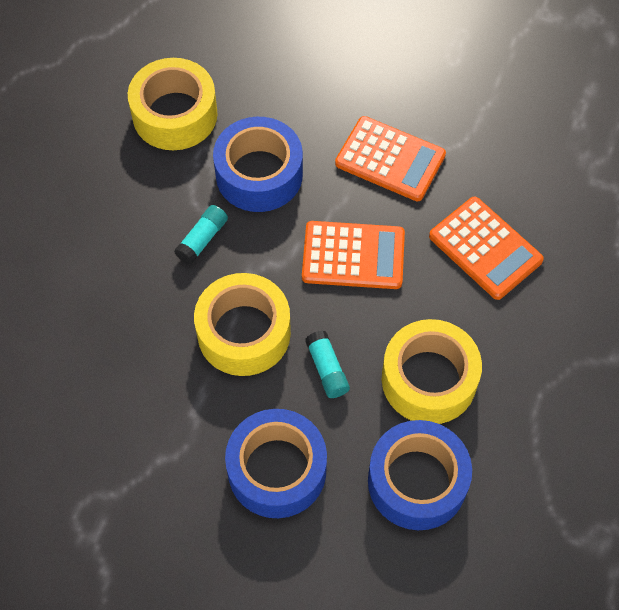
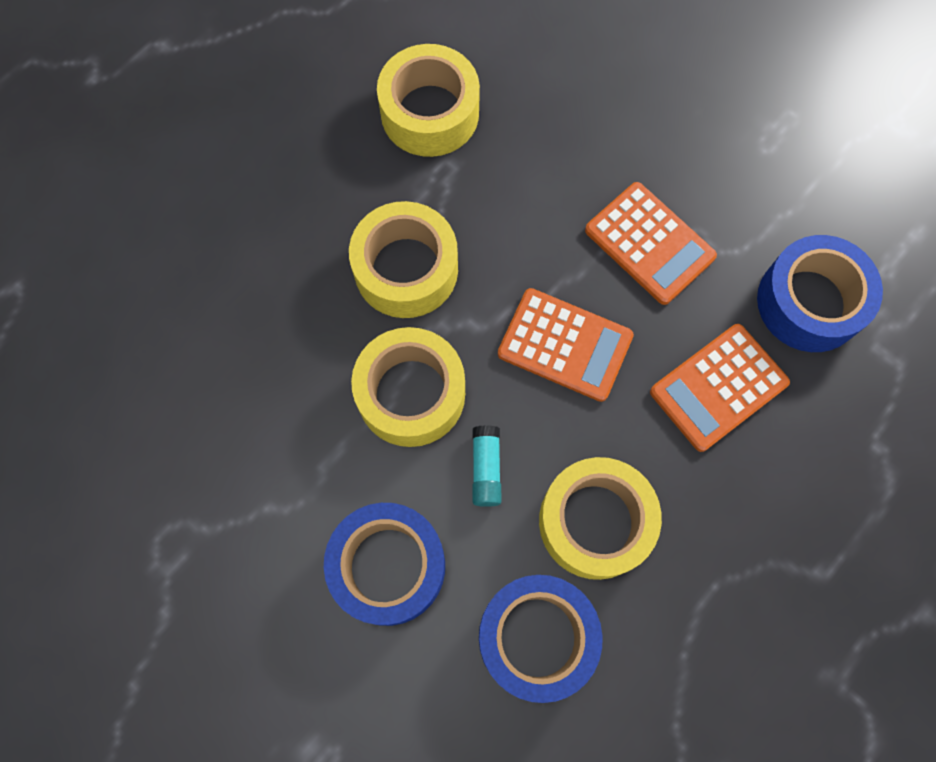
camera: 20 degrees right, 10 degrees up
turquoise glue stick [174,205,228,265] -> yellow tape [349,201,458,318]
blue tape [213,117,303,212] -> blue tape moved to [757,235,883,352]
orange calculator [429,197,544,300] -> orange calculator turned 75 degrees clockwise [650,324,790,452]

